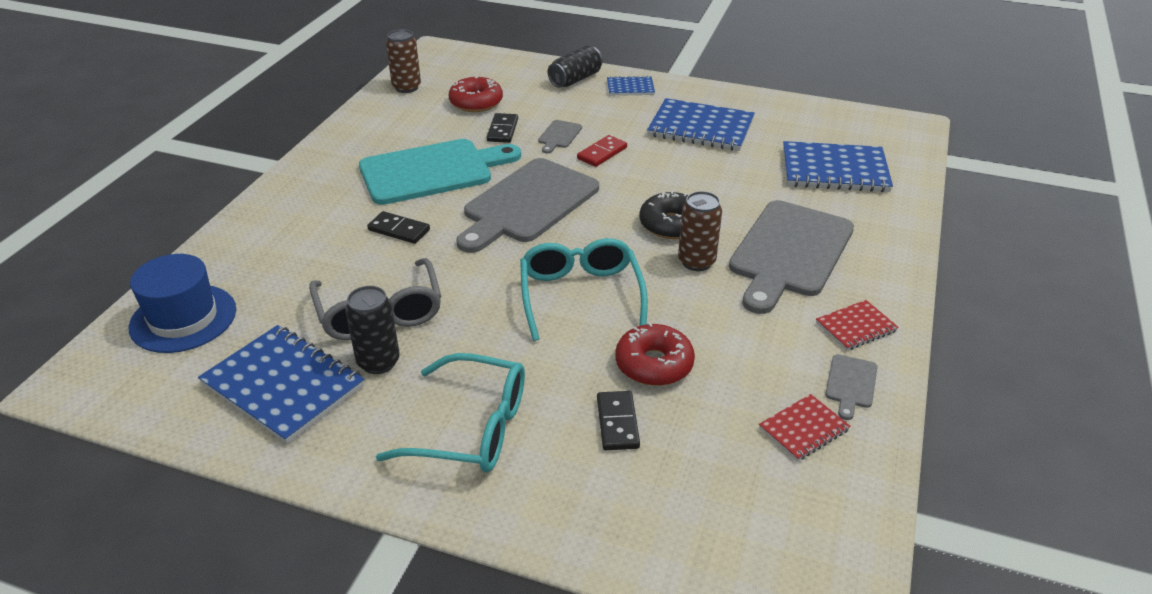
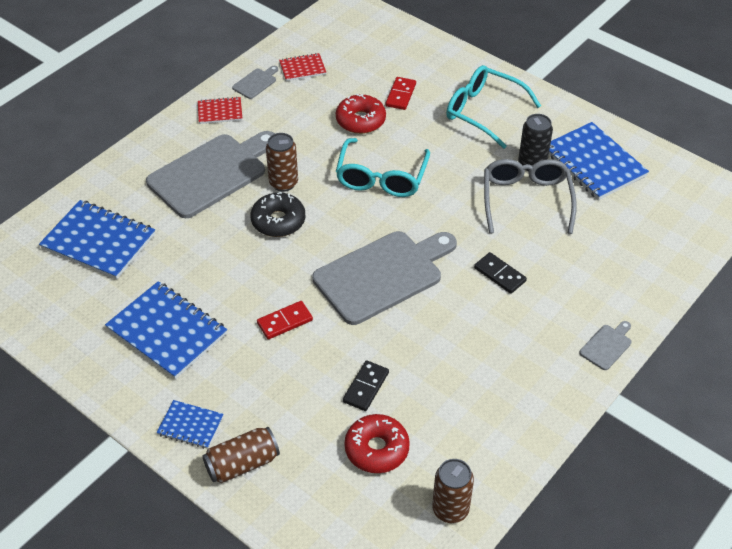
camera: 160 degrees left, 10 degrees up
blue hat [129,254,236,353] -> none
turquoise cutting board [359,139,521,205] -> none
grey cutting board [538,120,582,154] -> grey cutting board moved to [579,321,632,370]
black can [548,45,603,88] -> brown can [202,427,280,483]
black domino [597,391,640,450] -> red domino [385,77,416,110]

